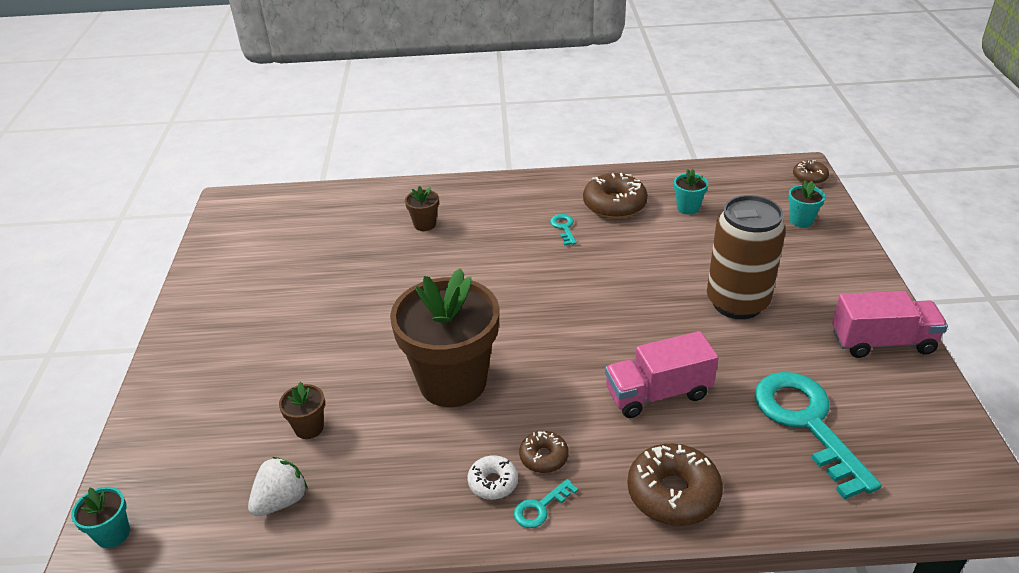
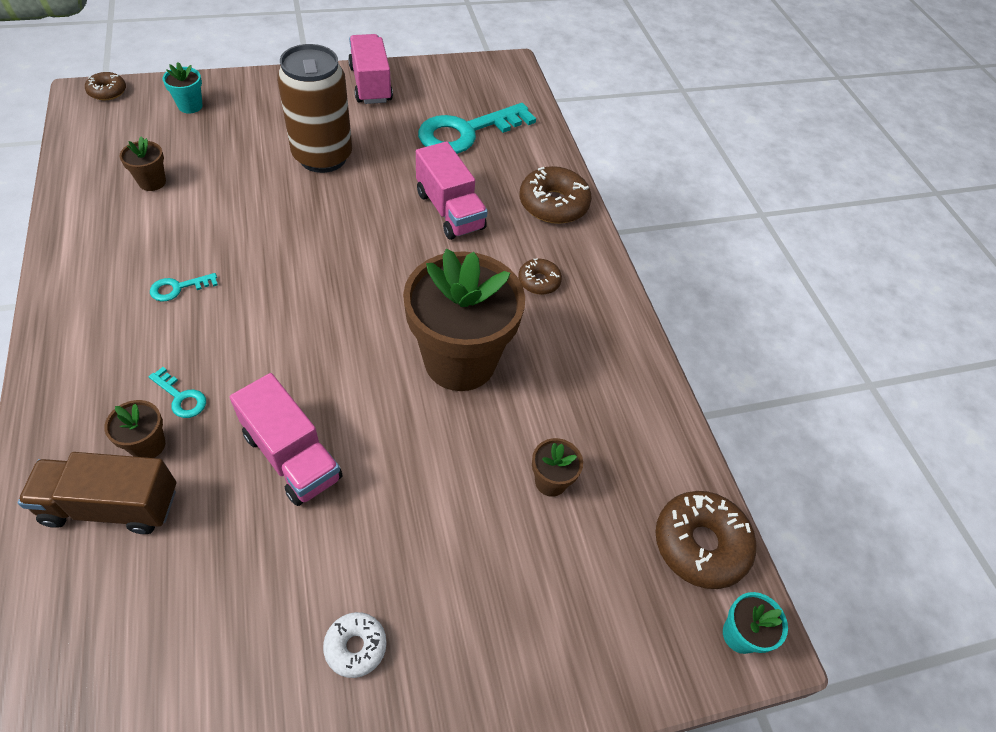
camera: 110 degrees left, 15 degrees up
white strawberry [248,457,308,516] -> none
white donut [467,455,518,500] -> white donut moved to [323,612,387,678]
turquoise key [514,479,578,528] -> turquoise key moved to [149,367,206,418]
brown donut [583,173,648,219] -> brown donut moved to [655,491,756,589]
turquoise flower pot [674,169,708,215] -> brown flower pot [120,136,166,191]
none -> brown truck [18,452,176,534]
none -> pink truck [230,373,342,506]

